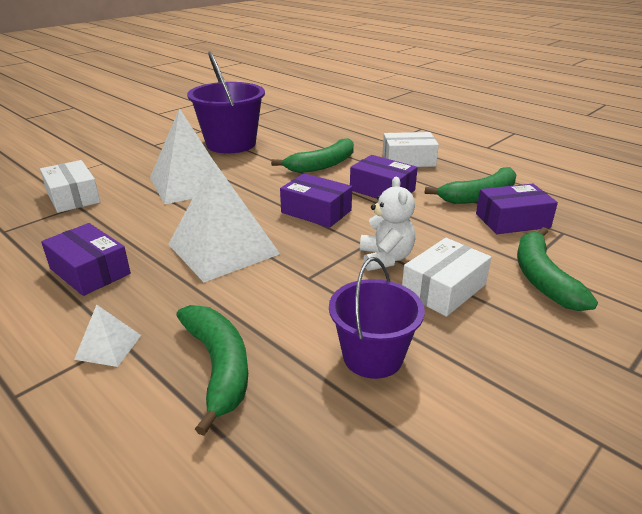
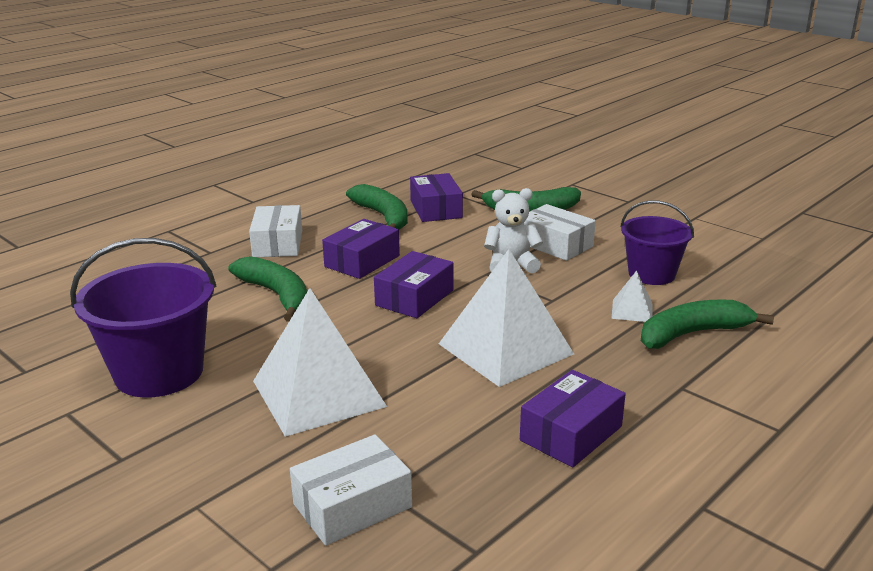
camera: 90 degrees left, 5 degrees down
white pyramid [74,305,141,367] -> white pyramid moved to [611,271,652,322]

